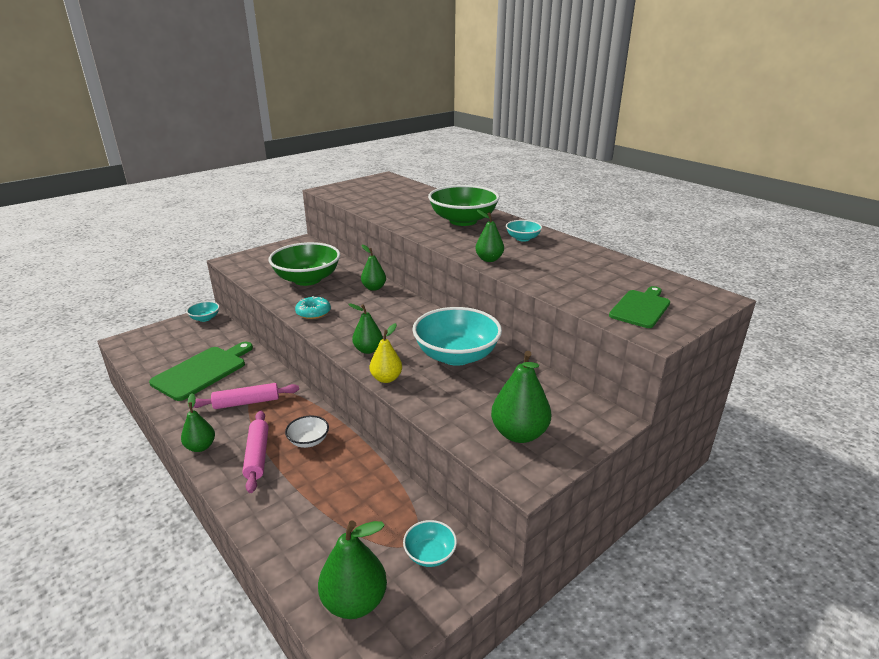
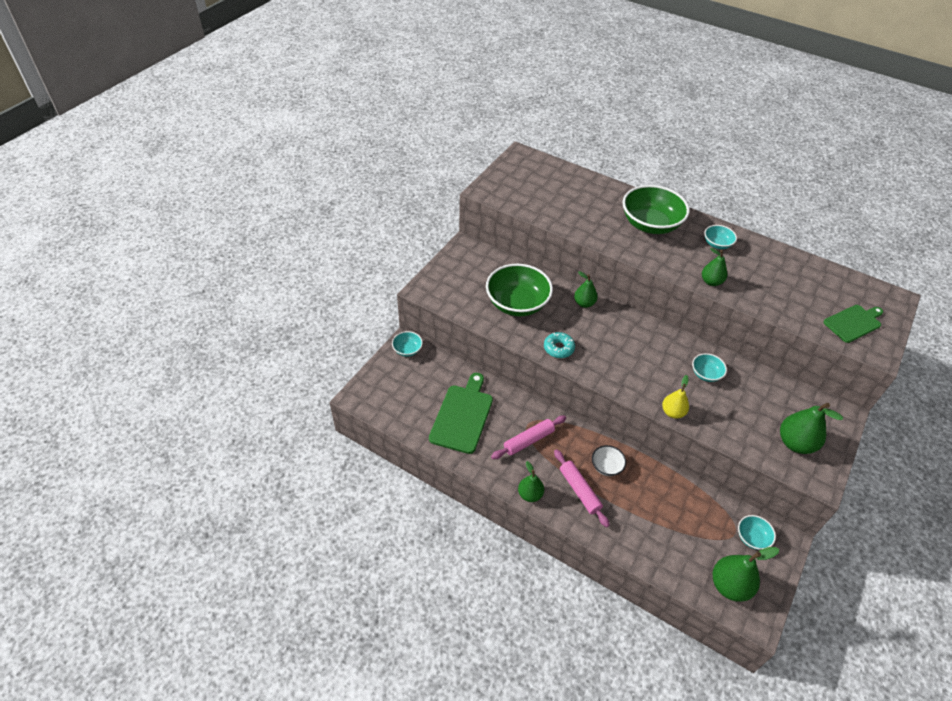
camera: 20 degrees left, 20 degrees up
green pear [348,303,383,354] -> none
turquoise bowl [412,307,502,366] -> turquoise bowl [692,353,727,382], size x0.48
green cutting board [609,286,670,328] -> green cutting board turned 45 degrees clockwise [824,305,883,343]

